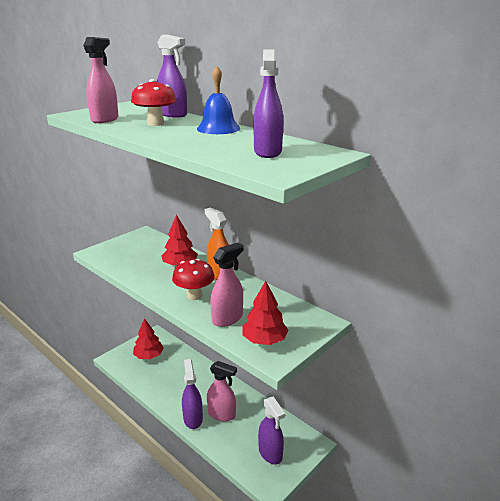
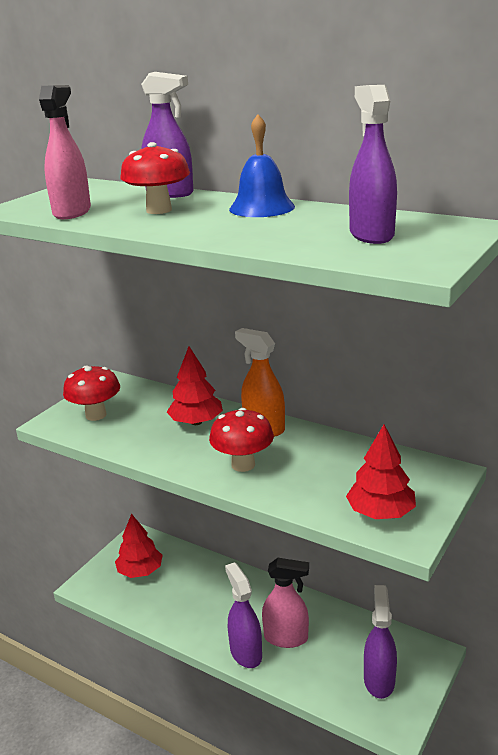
camera: 10 degrees left, 0 degrees up
pink spray bottle [210,243,244,327] -> none
purple spray bottle [258,396,285,465] -> purple spray bottle turned 135 degrees counterclockwise [364,585,397,699]
none -> red mushroom [63,366,120,421]

